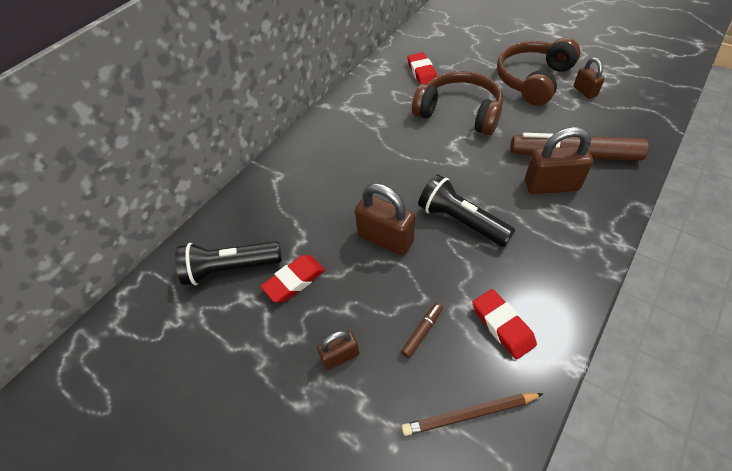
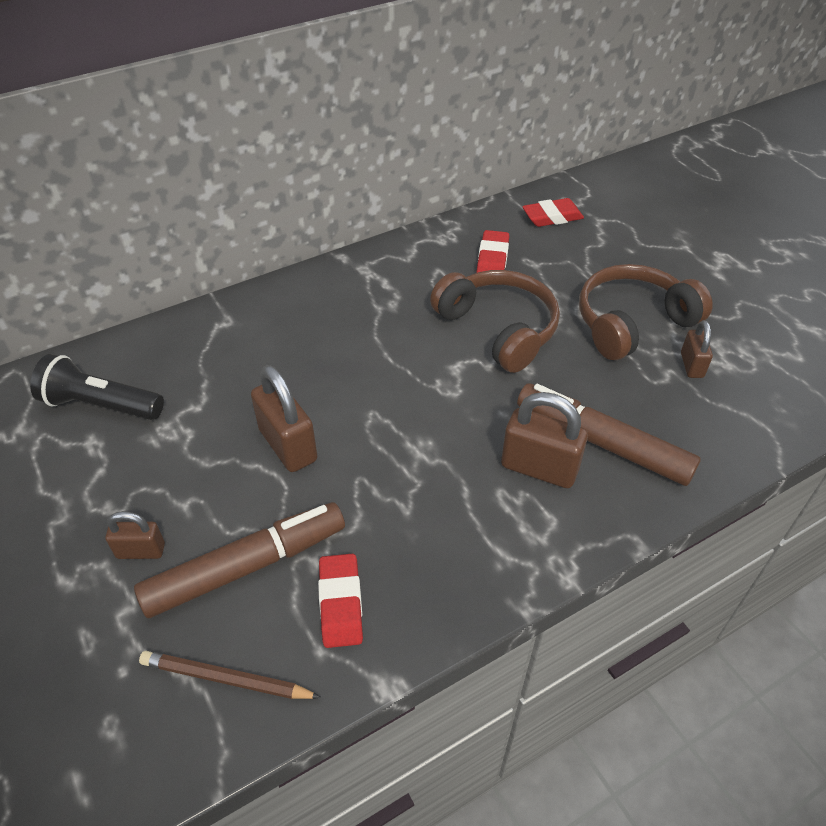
camera: 20 degrees right, 5 degrees down
red eraser [261,255,325,303] -> red eraser moved to [522,198,584,227]
brown marker [401,303,443,358] -> brown marker [134,502,345,618], size x2.49
black flashlight [418,174,515,247] -> none

